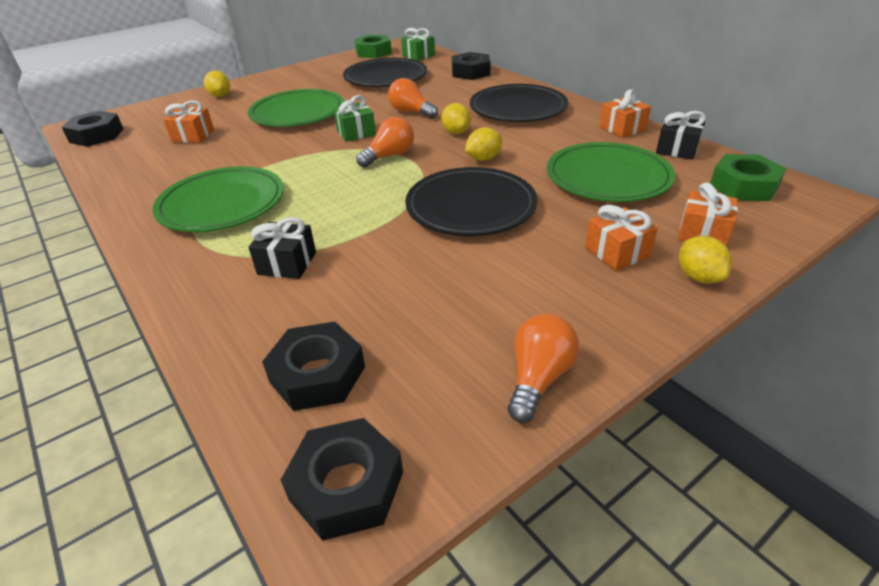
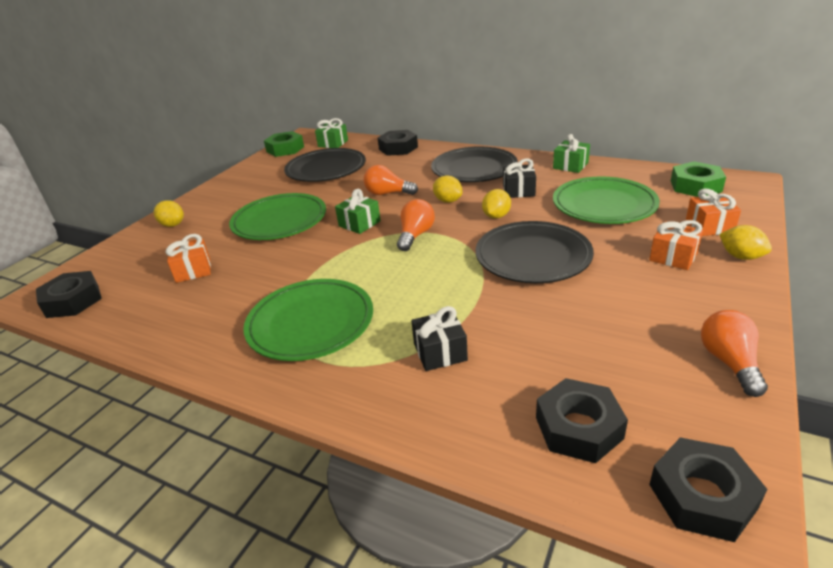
camera: 25 degrees left, 5 degrees down
orange gift [599,89,651,138] -> green gift [553,134,590,173]
black gift [656,111,706,160] -> black gift moved to [503,158,536,198]

